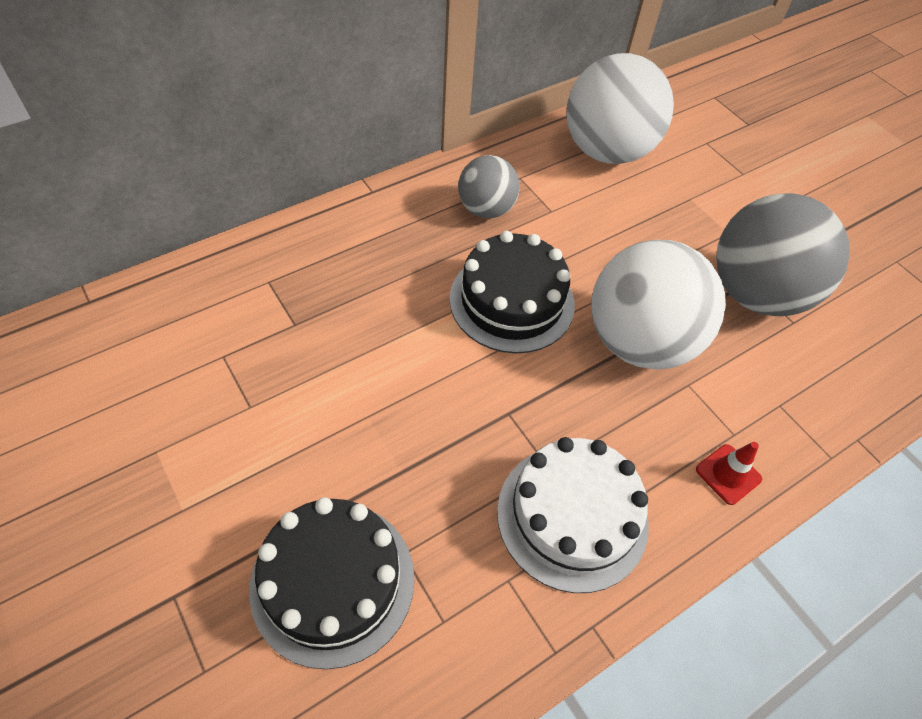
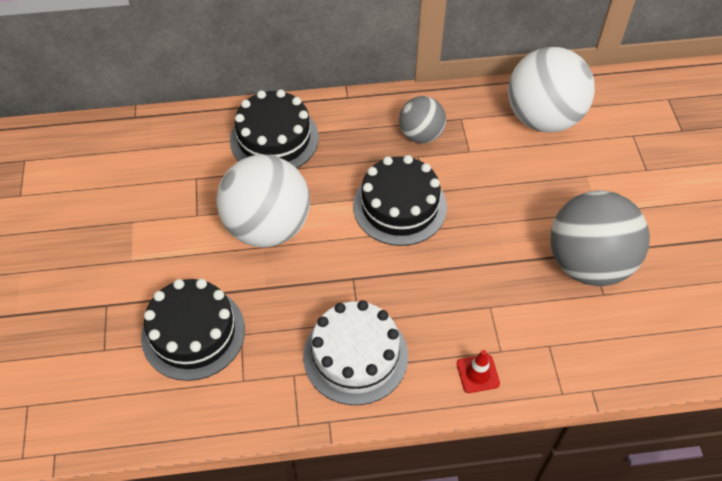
camera: 30 degrees right, 0 degrees up
white ball [591,240,726,370] -> white ball moved to [216,154,310,247]
none -> black cake [230,89,319,168]

